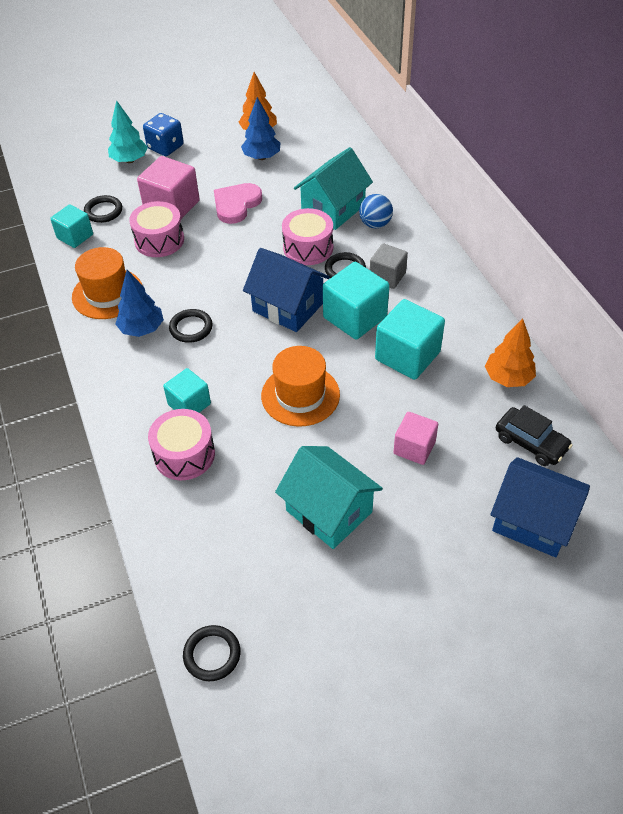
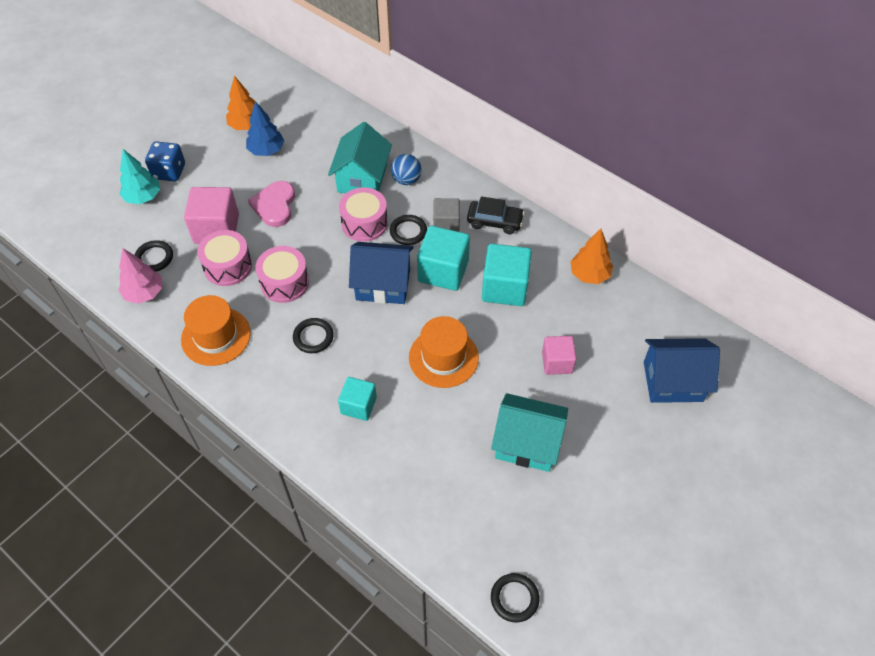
camera: 30 degrees left, 5 degrees up
turquoise cube [50,204,93,248] -> pink tree [118,248,162,304]
blue tree [115,270,164,337] -> none
pink drum [148,409,215,480] -> pink drum moved to [255,246,309,303]
black car [496,405,573,466] -> black car moved to [467,196,524,234]

